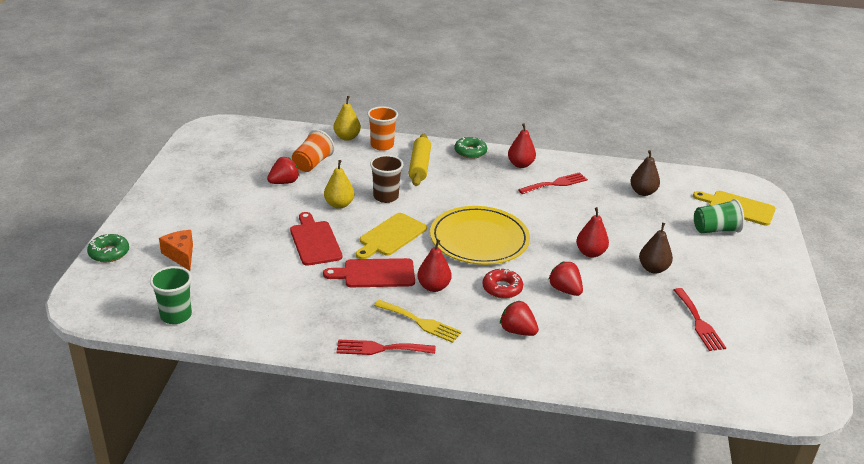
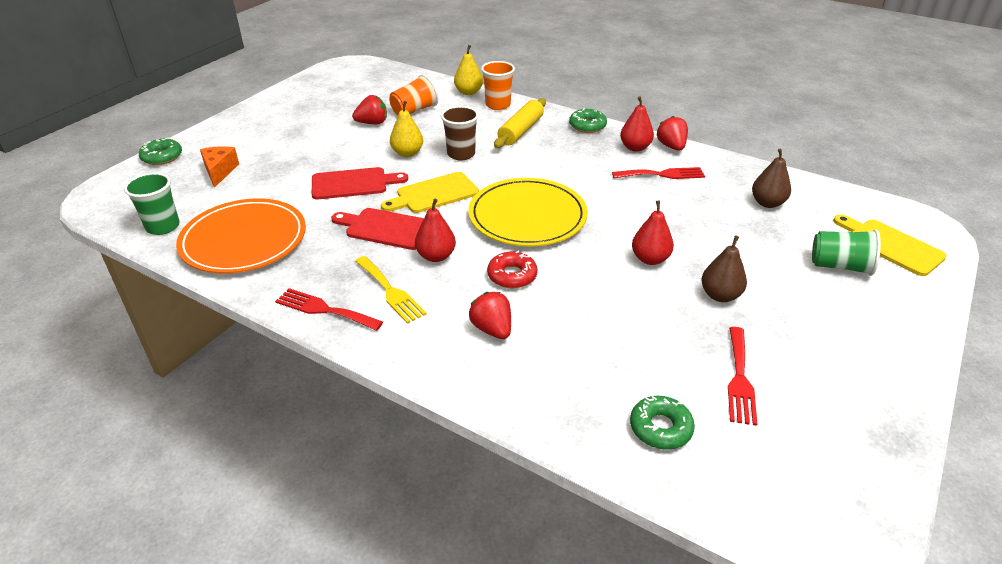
camera: 25 degrees right, 5 degrees up
red cutting board [290,212,343,266] -> red cutting board turned 75 degrees clockwise [312,167,408,200]
red strawberry [548,261,583,296] -> red strawberry moved to [657,116,688,151]
none -> orange plate [176,198,306,273]
none -> green donut [630,396,695,450]

